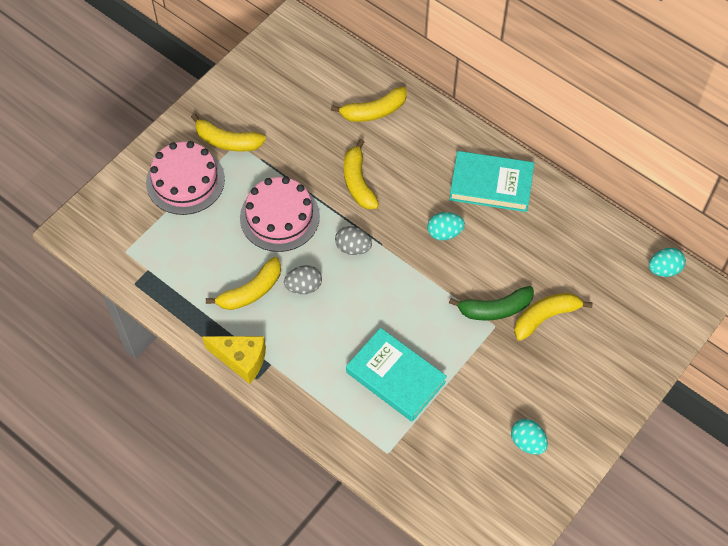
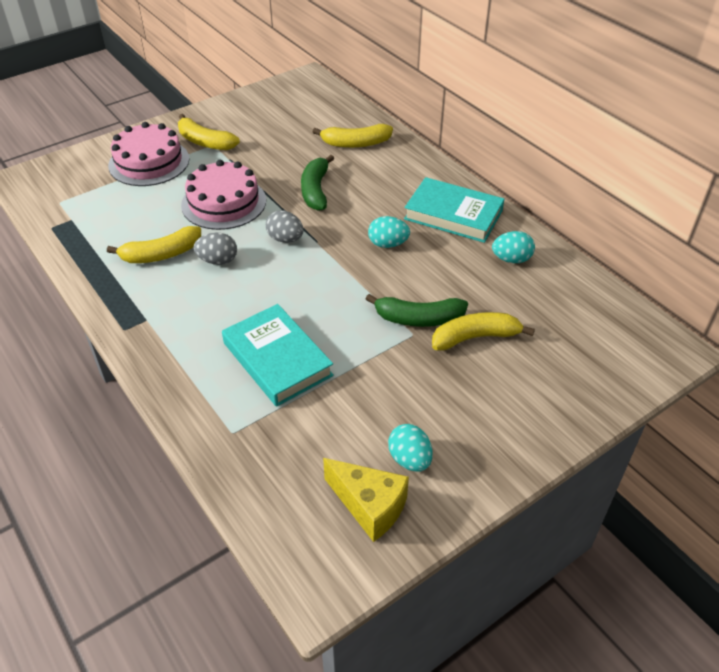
camera: 15 degrees right, 15 degrees down
yellow cheese [202,336,266,384] -> yellow cheese moved to [323,458,409,542]
yellow banana [344,139,379,209] -> green banana [301,155,334,211]
turquoise egg [649,248,686,277] -> turquoise egg moved to [492,231,535,263]

